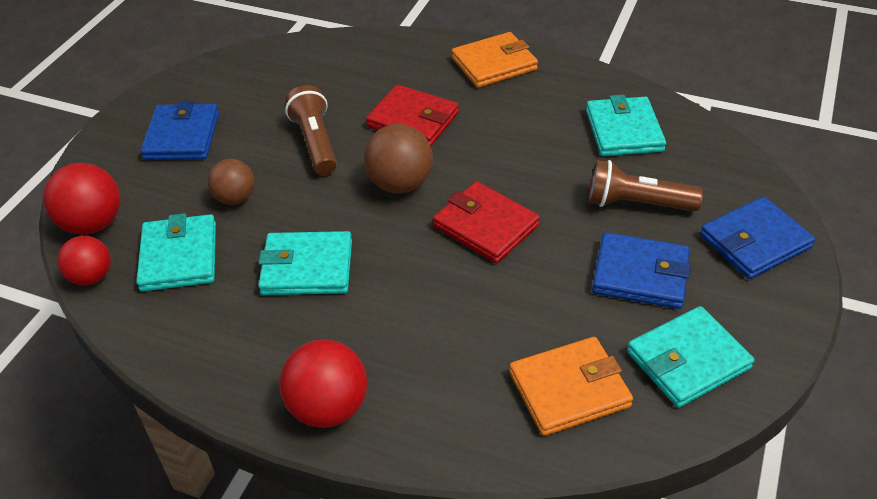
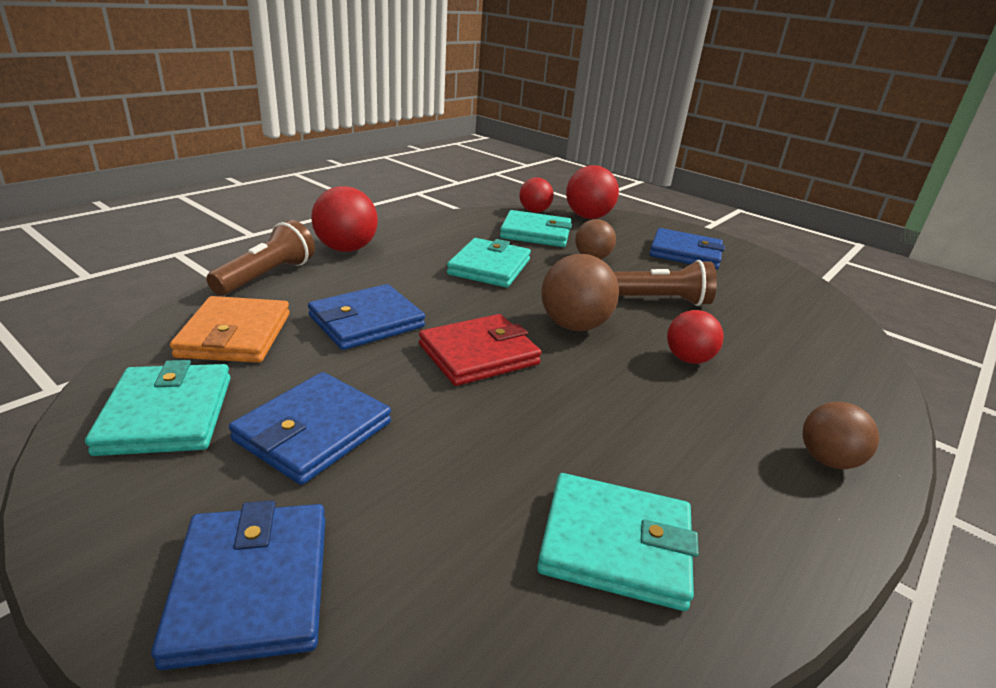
camera: 105 degrees right, 15 degrees down
red wallet [366,85,459,146] -> red ball [667,310,724,364]
orange wallet [451,32,538,88] -> brown ball [803,402,879,469]
brown flashlight [588,160,703,212] -> brown flashlight moved to [206,220,315,296]
none -> blue wallet [308,284,425,350]

